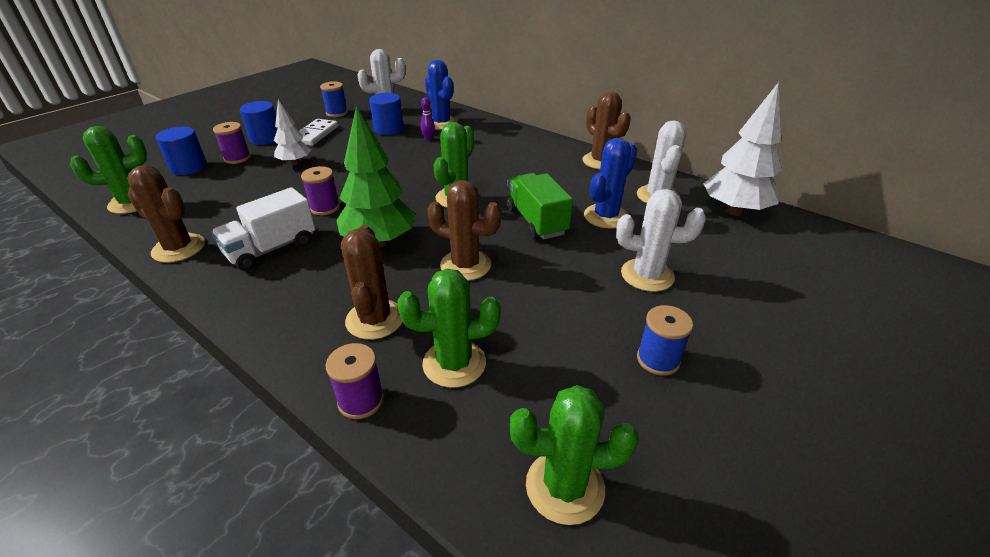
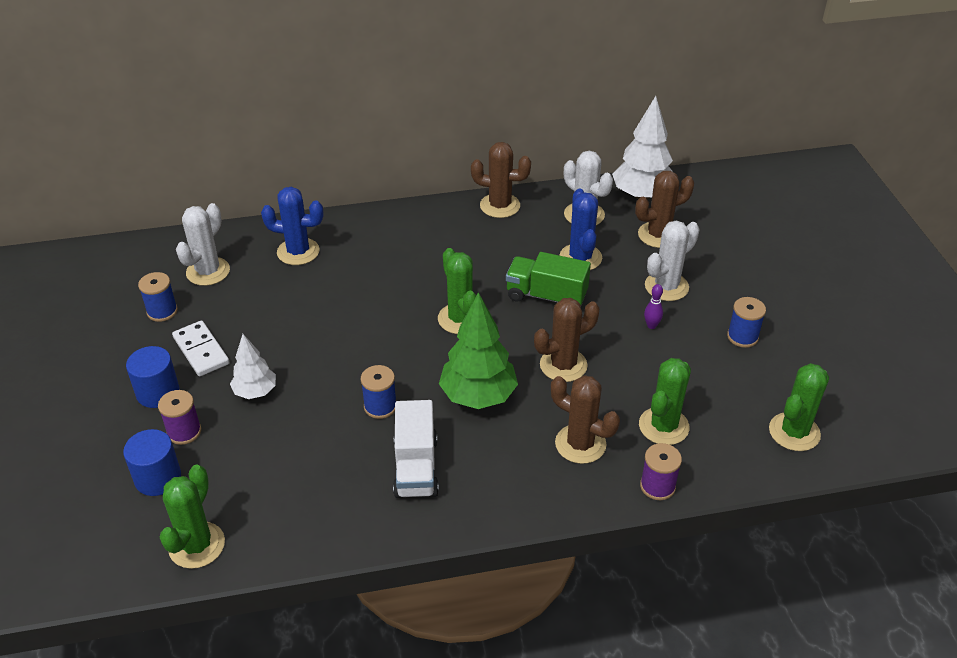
camera: 50 degrees left, 5 degrees up
brown cactus [127,165,205,263] -> brown cactus moved to [635,171,694,248]
purple spool [301,166,340,215] -> blue spool [361,365,396,419]
blue cylinder [369,93,404,135] -> none
purple bowling pin [420,97,435,141] -> purple bowling pin moved to [644,284,663,329]

